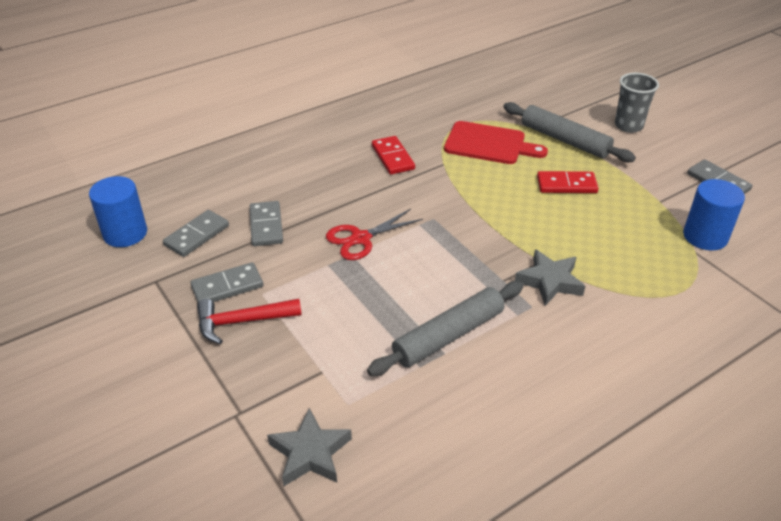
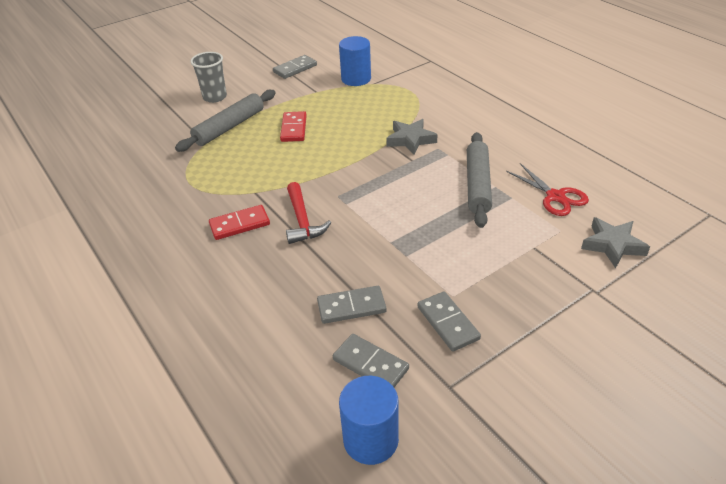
camera: 90 degrees left, 0 degrees up
red hammer [197,299,302,344] -> red hammer moved to [286,182,332,244]
red scissors [326,209,423,260] -> red scissors moved to [506,163,589,216]
grey rolling pin [367,281,524,376] -> grey rolling pin turned 45 degrees clockwise [467,132,492,228]
red cutting board [444,121,548,164] -> none

